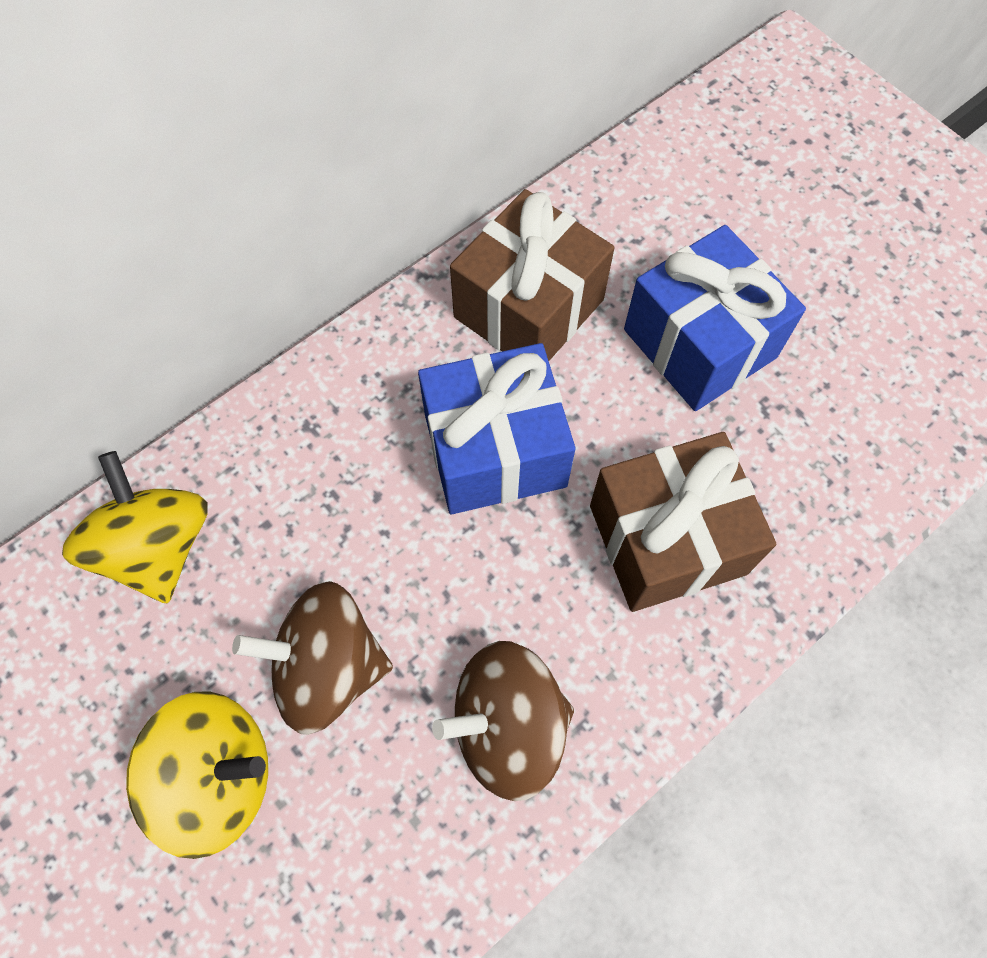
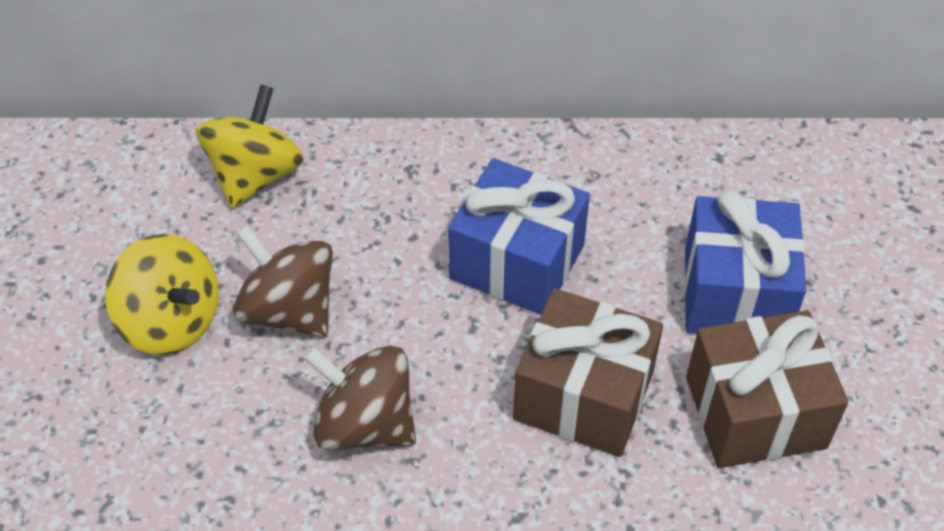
camera: 40 degrees right, 15 degrees down
brown gift [450,189,614,361] -> brown gift moved to [686,310,849,468]

